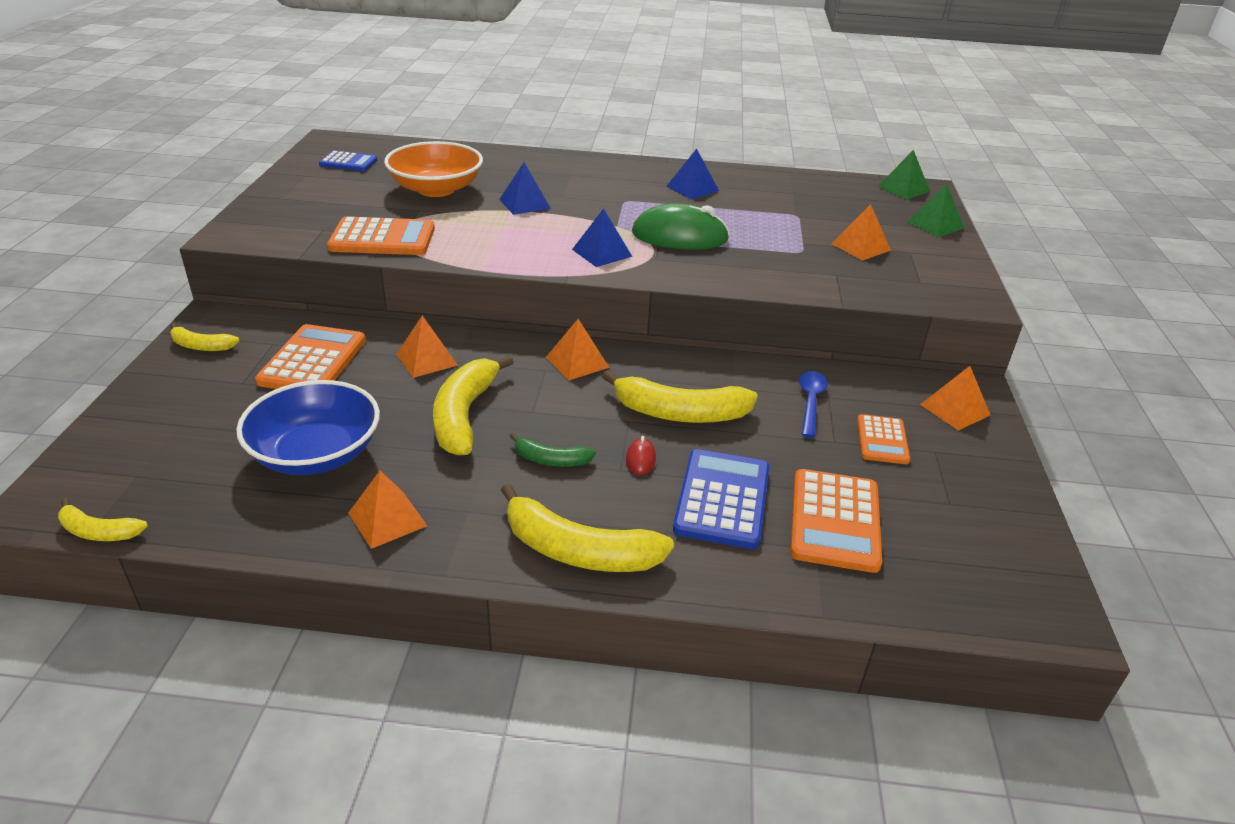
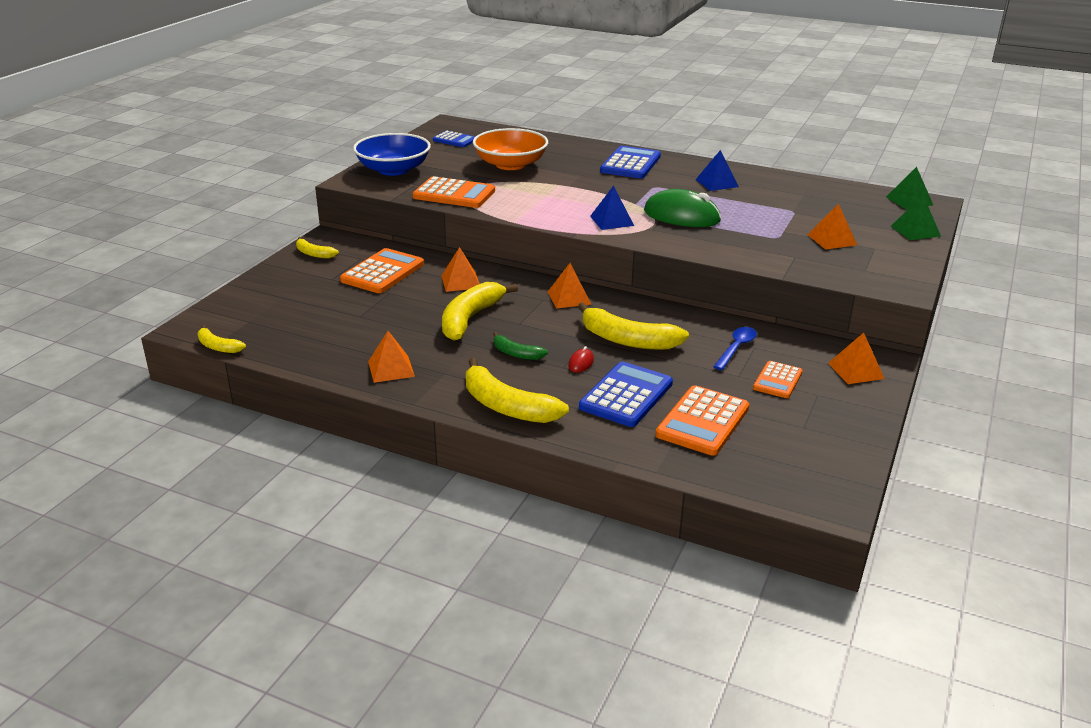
camera: 20 degrees right, 5 degrees down
blue bowl [236,380,380,475] -> blue bowl moved to [353,133,431,176]
blue pyramid [500,162,551,215] -> none
none -> blue calculator [600,146,661,179]

